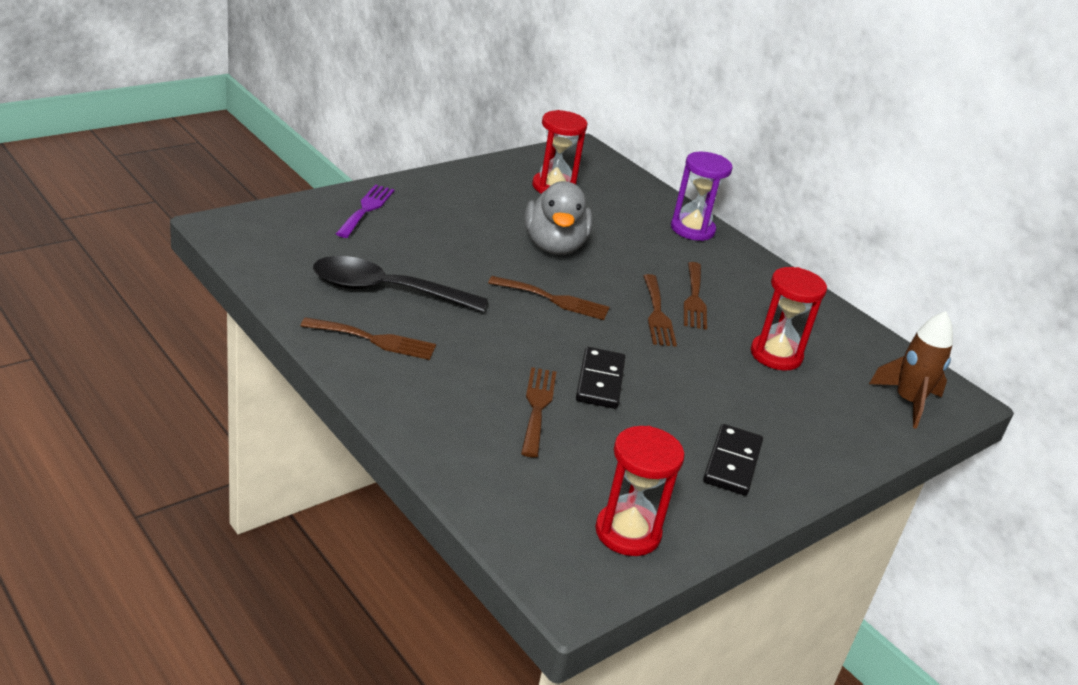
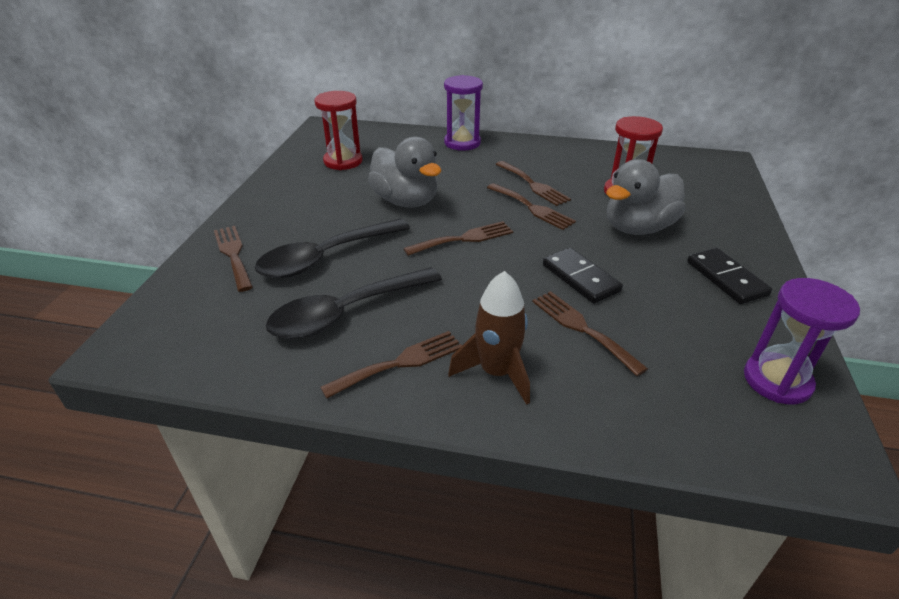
camera: 35 degrees left, 5 degrees up
purple fork [336,185,395,238] -> brown fork [214,226,253,292]
red hourglass [595,426,685,556] -> purple hourglass [744,278,860,404]
brown rocket [869,311,953,429] -> brown rocket moved to [448,271,530,405]
none -> black spoon [255,219,410,278]
none -> grey duck [606,159,685,235]

